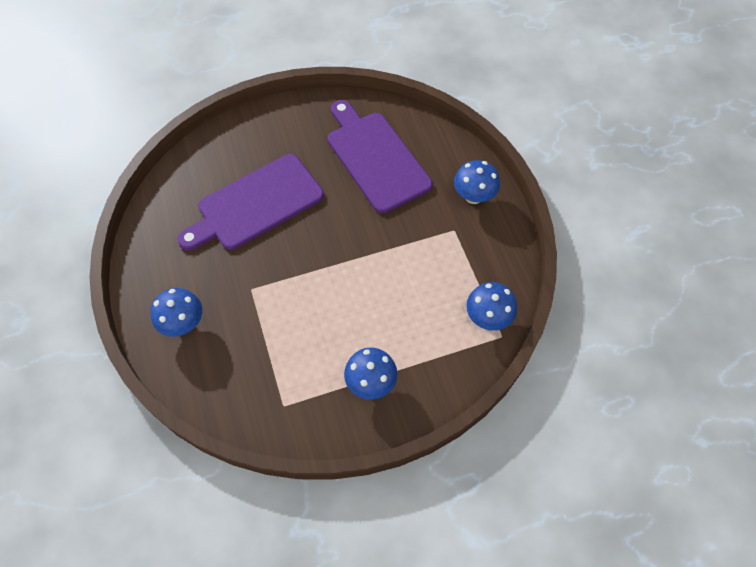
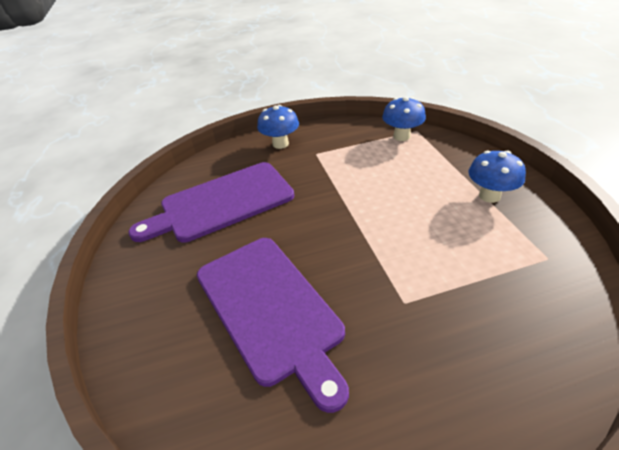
camera: 85 degrees left, 20 degrees down
blue mushroom [150,288,202,337] -> none

